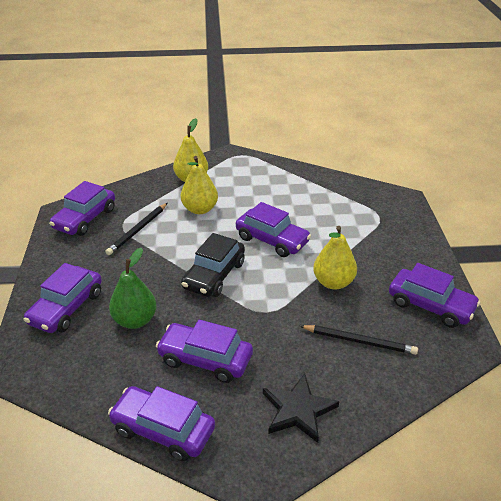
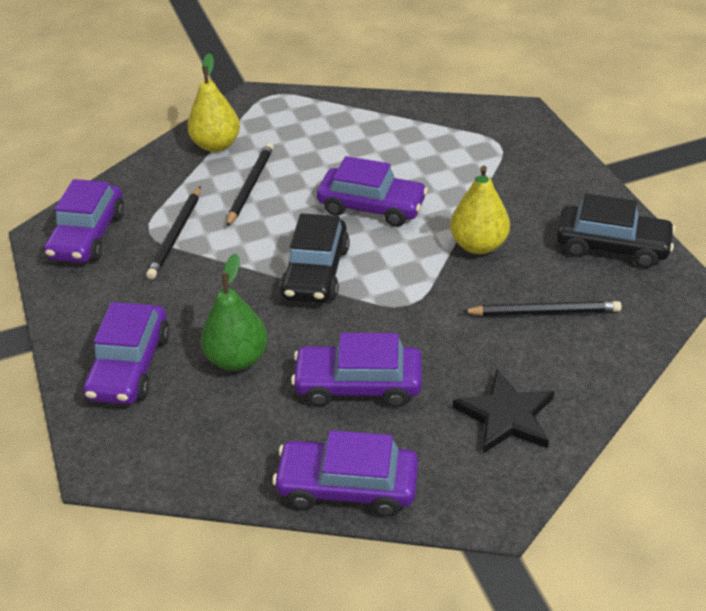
camera: 15 degrees left, 5 degrees up
yellow pear [181,156,218,214] -> black pencil [226,143,274,227]
purple car [389,263,481,328] -> black car [556,193,676,268]

